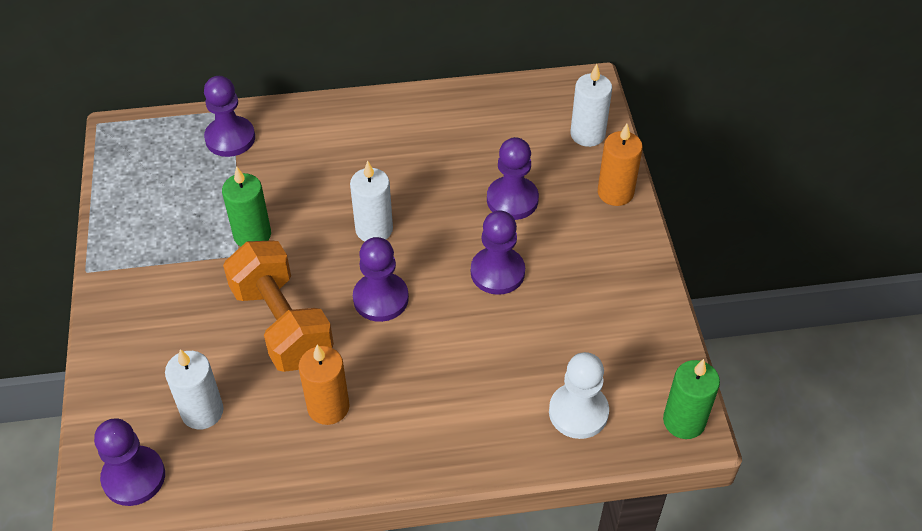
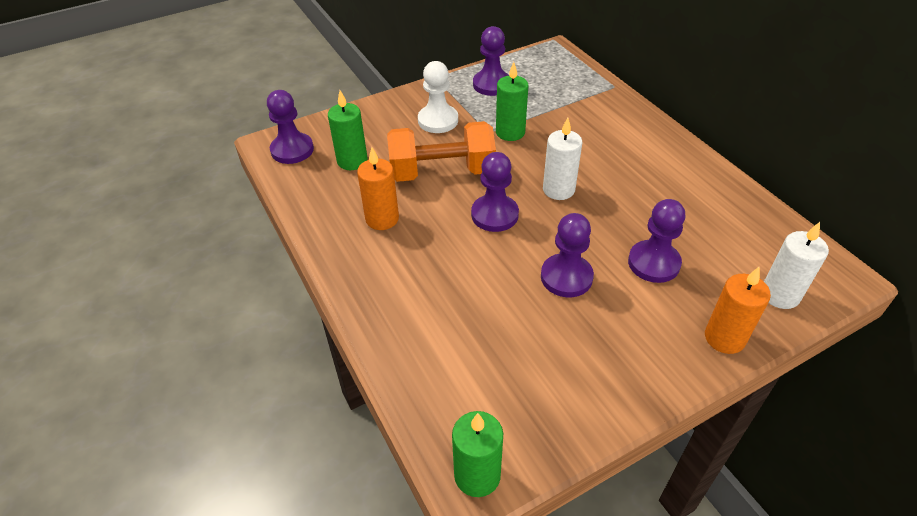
camera: 70 degrees right, 5 degrees down
white candle [165,349,223,429] -> green candle [328,90,368,170]
purple pawn [204,76,255,157] -> purple pawn moved to [473,26,509,96]
orange dumbbell [223,241,334,372] -> orange dumbbell turned 45 degrees clockwise [387,121,496,182]
white pawn [549,352,609,439] -> white pawn moved to [418,61,458,133]

